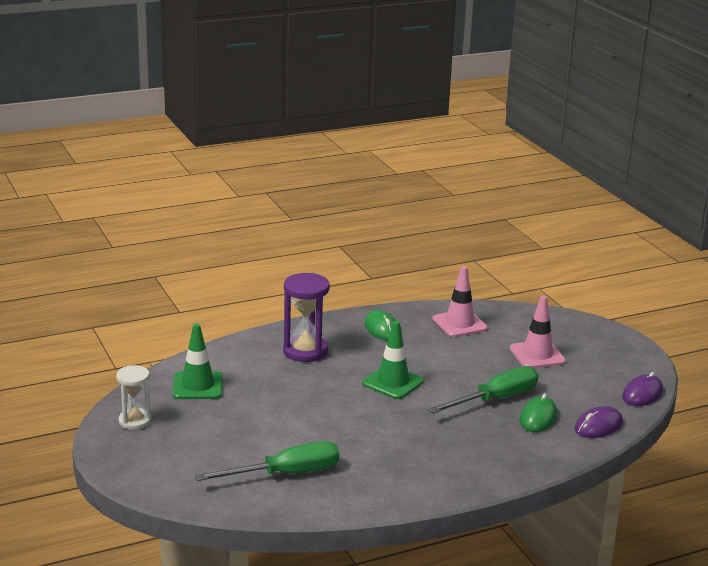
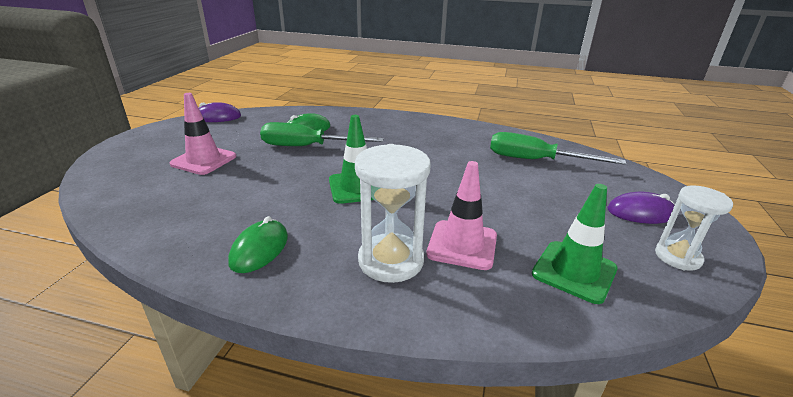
camera: 140 degrees left, 5 degrees up
purple hourglass [283,273,330,362] -> white hourglass [355,144,430,283]
pink traffic cone [432,266,488,337] -> pink traffic cone moved to [426,161,497,270]
purple mouse [575,406,623,438] -> purple mouse moved to [607,192,675,224]

